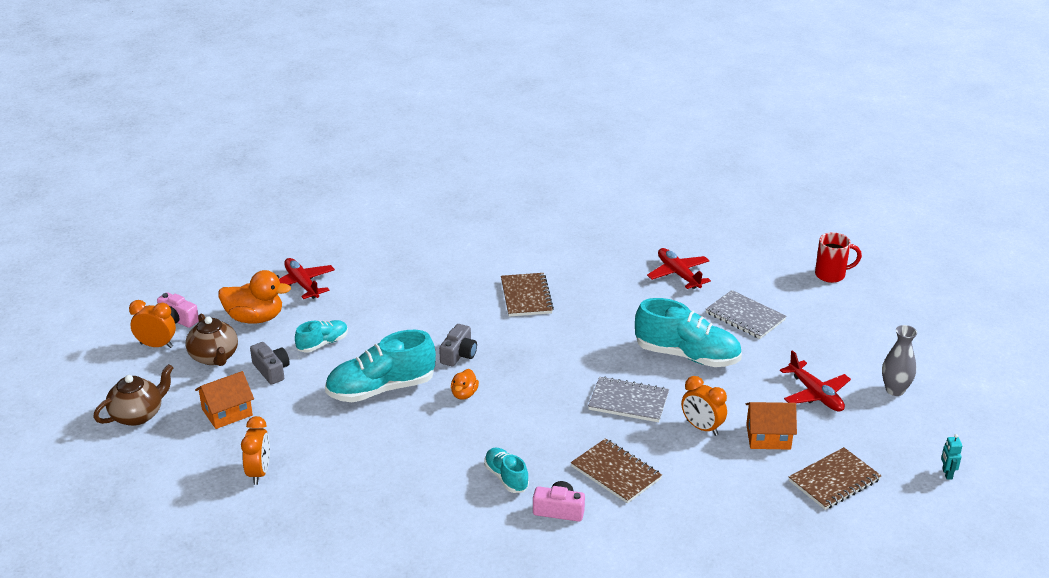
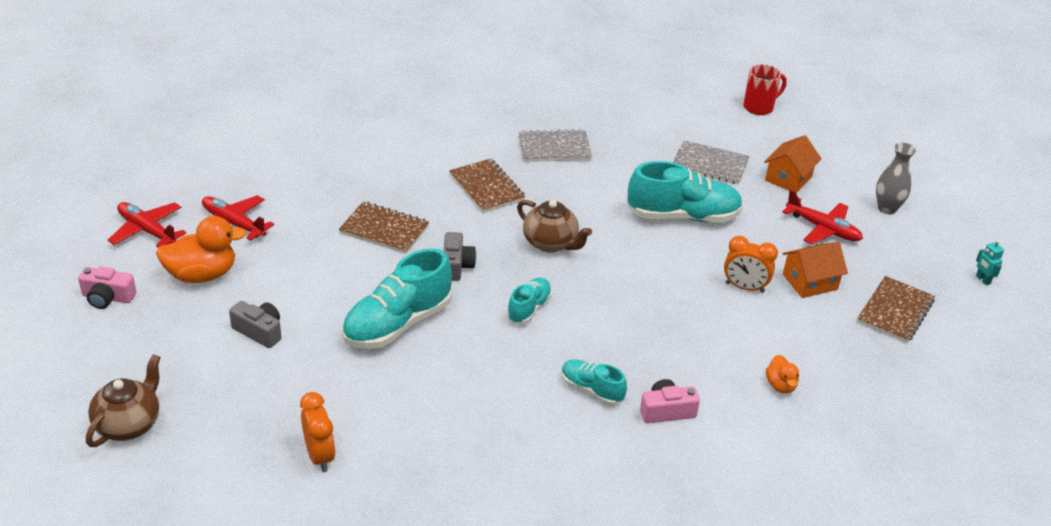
camera: 25 degrees left, 5 degrees up
orange clock [129,300,176,348] -> none
brown teapot [185,314,238,366] -> brown teapot moved to [517,200,592,253]
orange house [195,371,254,429] -> orange house moved to [764,135,822,193]
turquoise shoe [295,320,348,353] -> turquoise shoe moved to [507,277,552,324]
orange duck [451,369,479,400] -> orange duck moved to [766,355,799,394]
brown notebook [571,438,662,503] -> brown notebook moved to [339,201,429,254]
grey notebook [588,376,669,422] -> grey notebook moved to [519,129,592,162]
red plane [647,248,711,289] -> red plane moved to [108,202,186,248]

